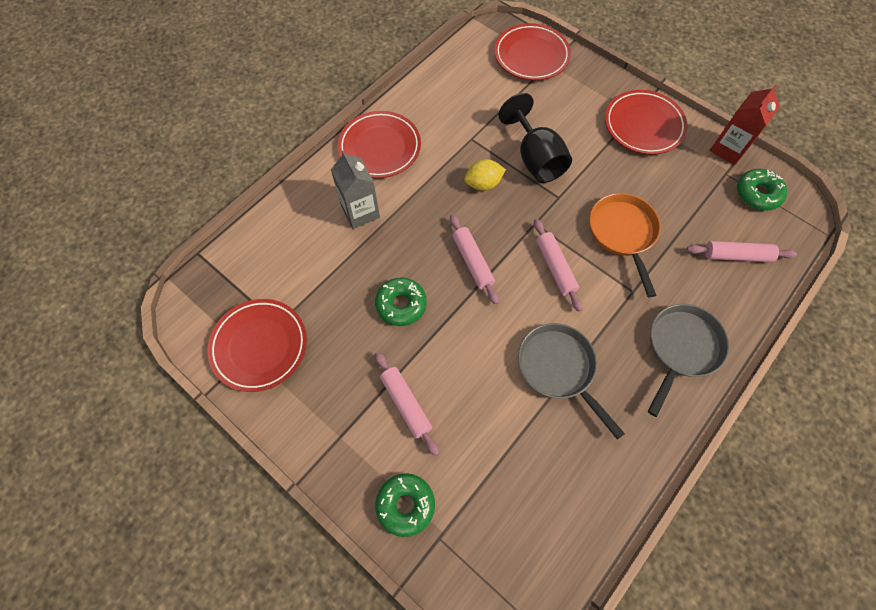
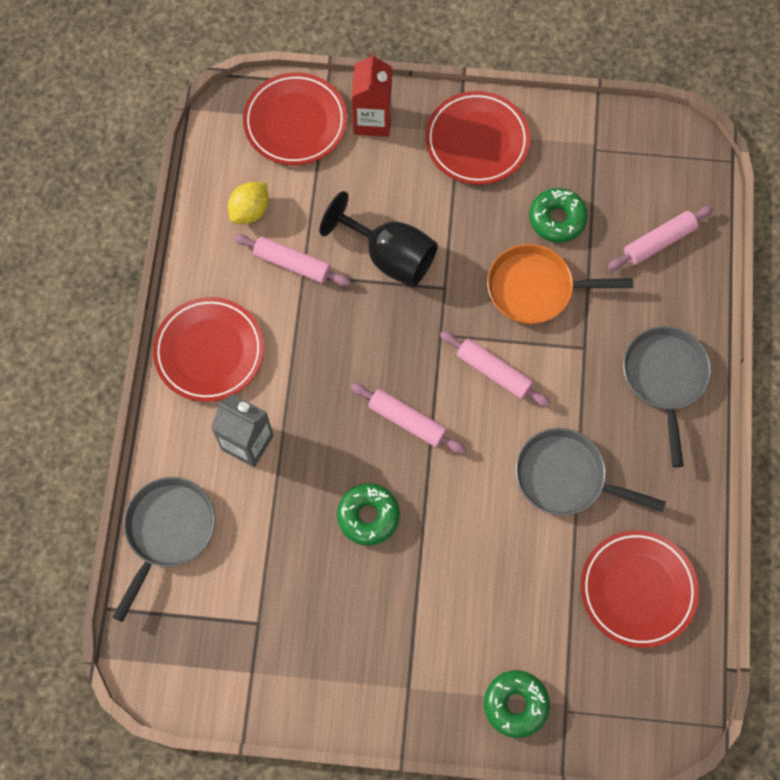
camera: 35 degrees left, 5 degrees up
red plate [208,299,307,392] -> red plate moved to [580,530,699,648]
pink rolling pin [375,352,439,456] -> pink rolling pin moved to [234,234,351,286]
yellow lemon [464,159,506,191] -> yellow lemon moved to [228,182,269,224]
orange pan [590,193,661,297] -> orange pan turned 45 degrees counterclockwise [487,244,633,324]
red carton [710,84,780,165] -> red carton moved to [352,52,392,137]
green donut [737,169,787,211] -> green donut moved to [529,188,588,243]
none -> grey pan [112,477,215,622]

